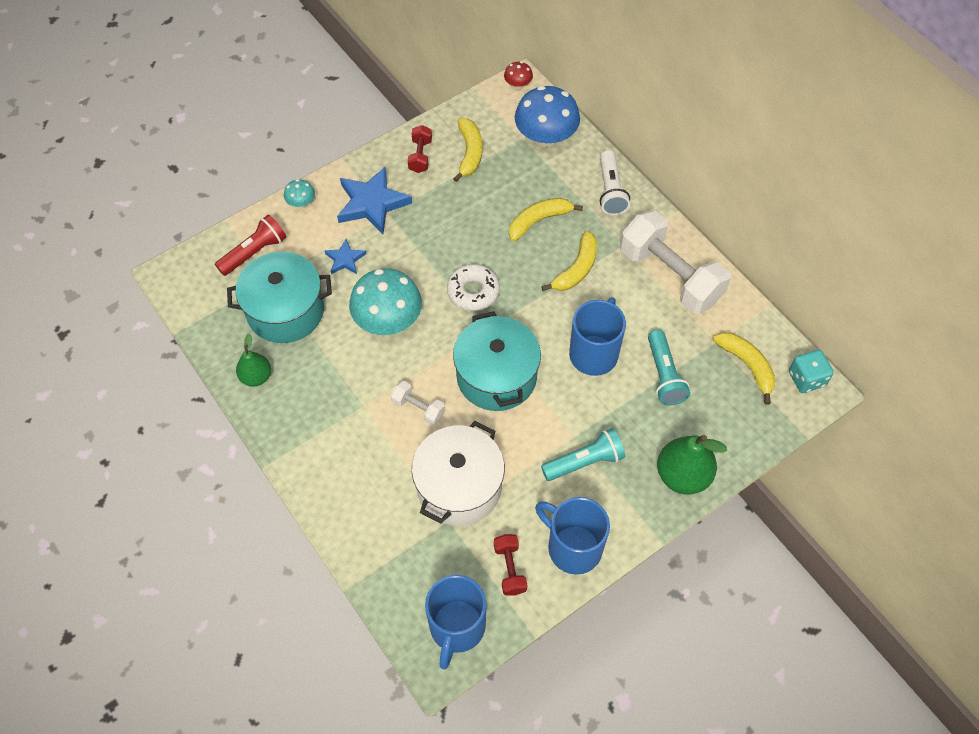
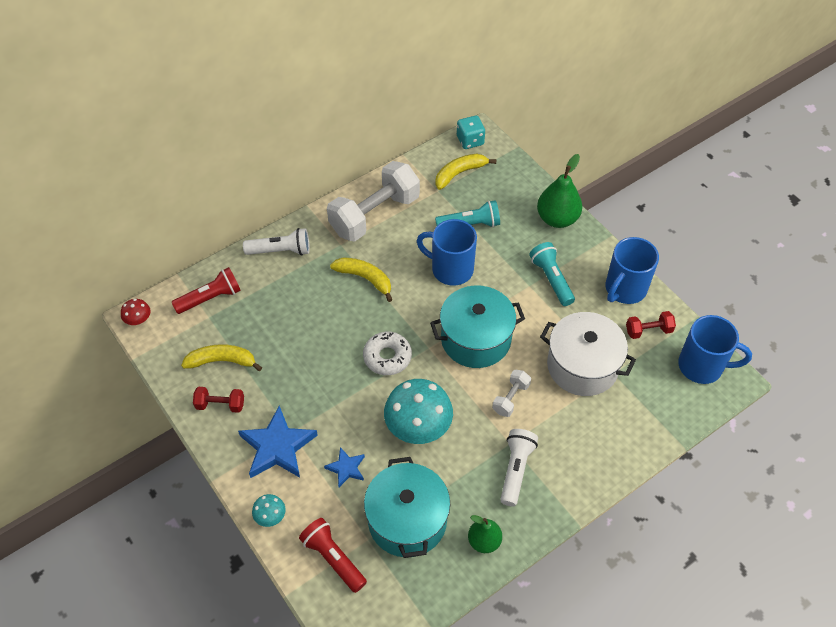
camera: 90 degrees left, 5 degrees down
yellow banana [509,198,583,241] -> none
blue mushroom [515,86,580,147] -> red flashlight [172,267,241,314]
none -> white flashlight [500,429,538,507]

